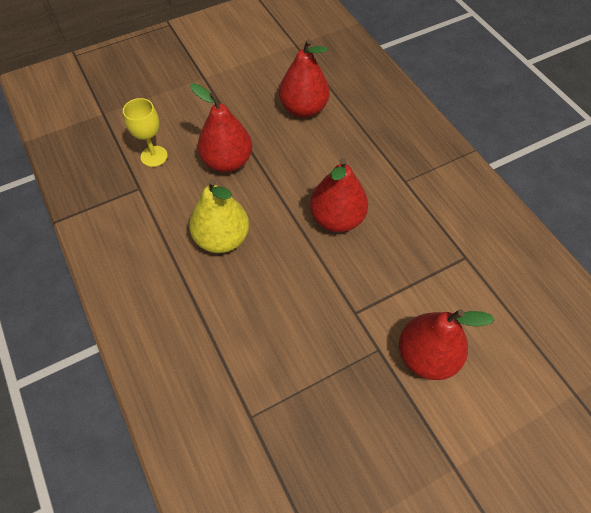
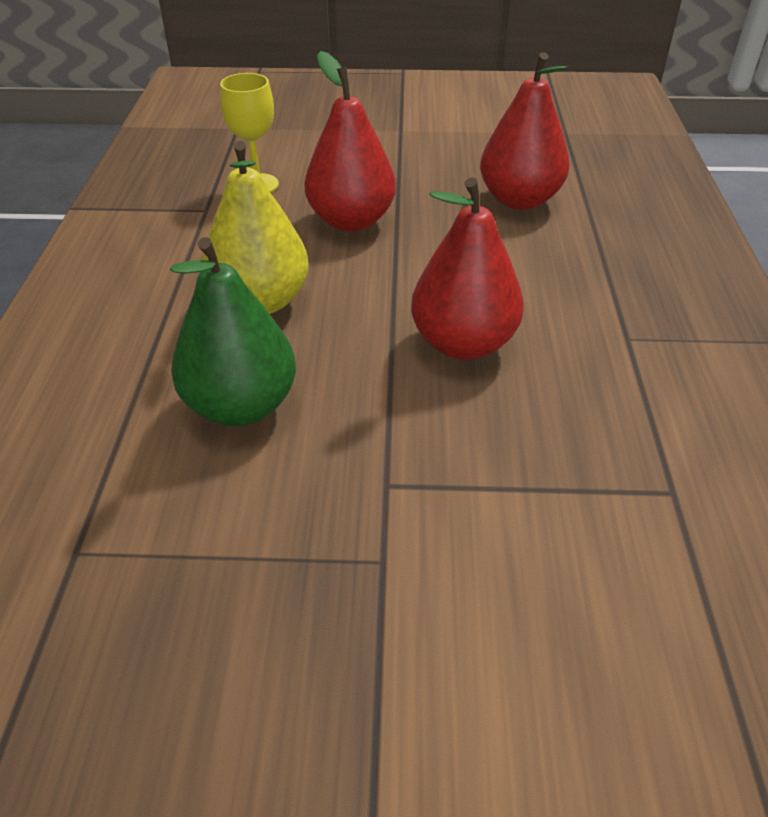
camera: 30 degrees right, 15 degrees down
red pear [399,309,495,380] -> none
none -> green pear [170,237,296,426]

